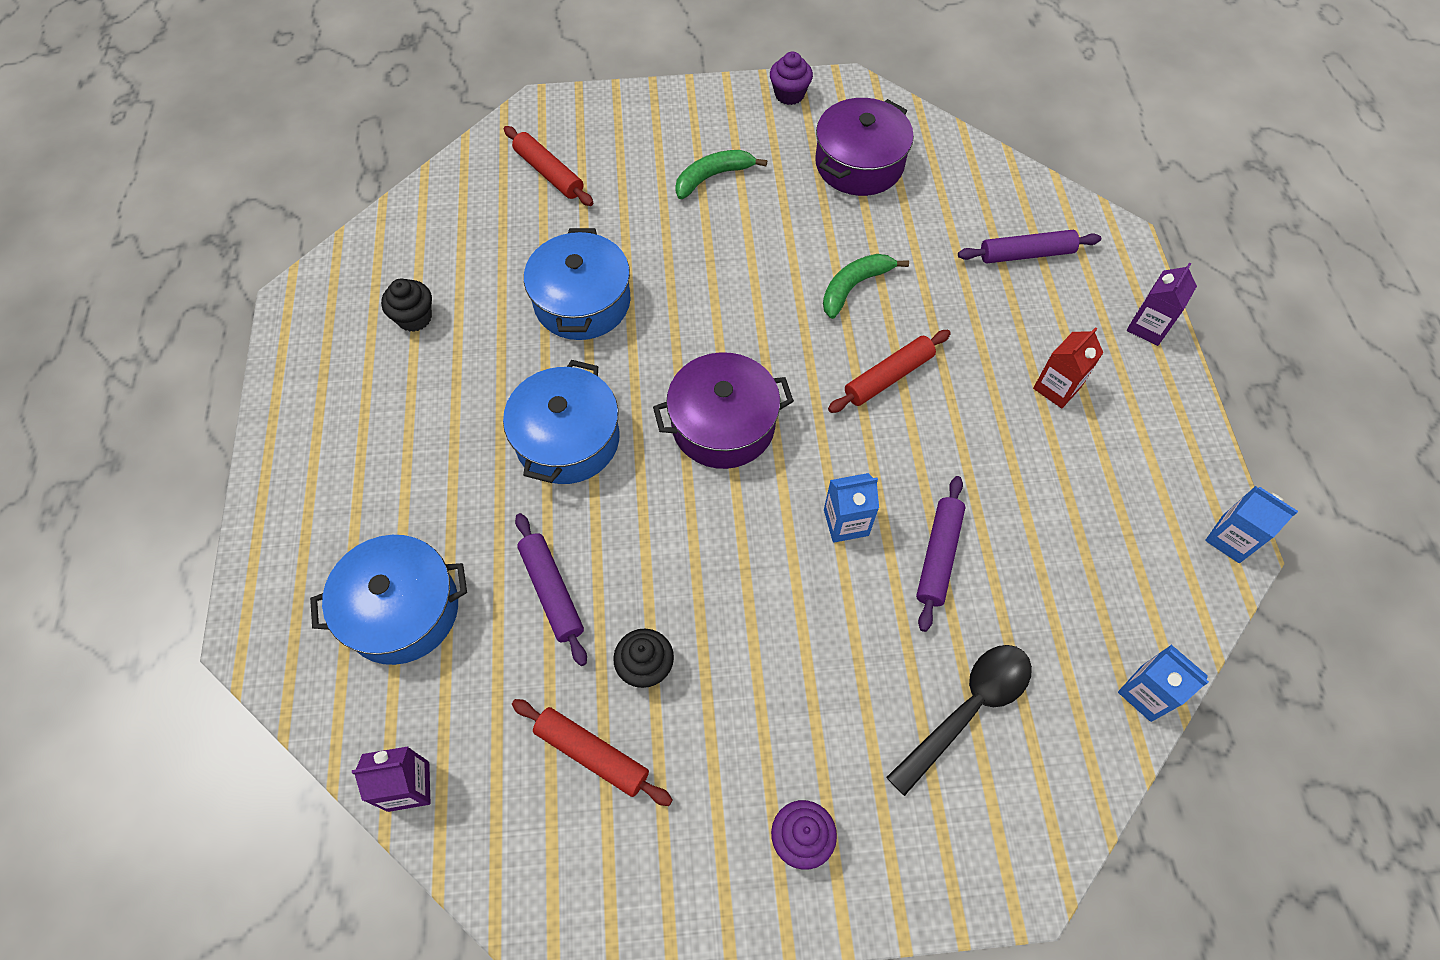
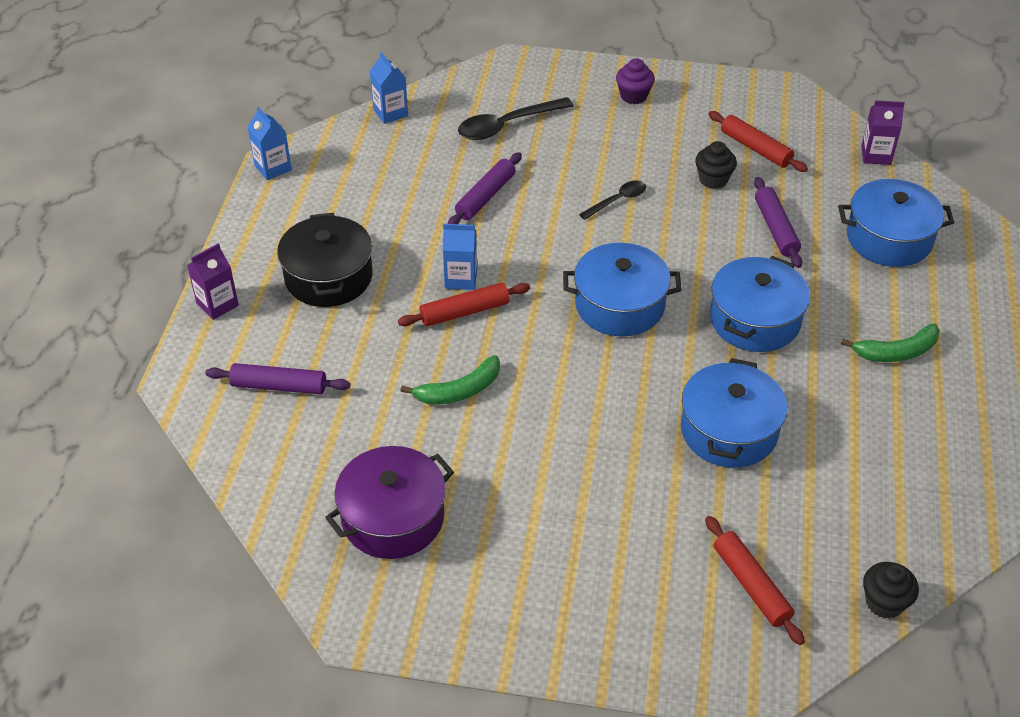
camera: 165 degrees left, 15 degrees down
black cupcake [381,278,432,332] -> black cupcake moved to [863,562,919,619]
purple pot [653,352,794,469] -> blue pot [563,243,682,336]
green banana [675,150,767,199] -> green banana moved to [841,323,940,362]
purple cupcake [770,51,813,105] -> none
blue carton [824,473,879,543] -> blue carton moved to [443,224,477,290]
red carton [1033,327,1103,408] -> black pot [277,213,373,307]
none -> black spoon [579,181,646,220]

